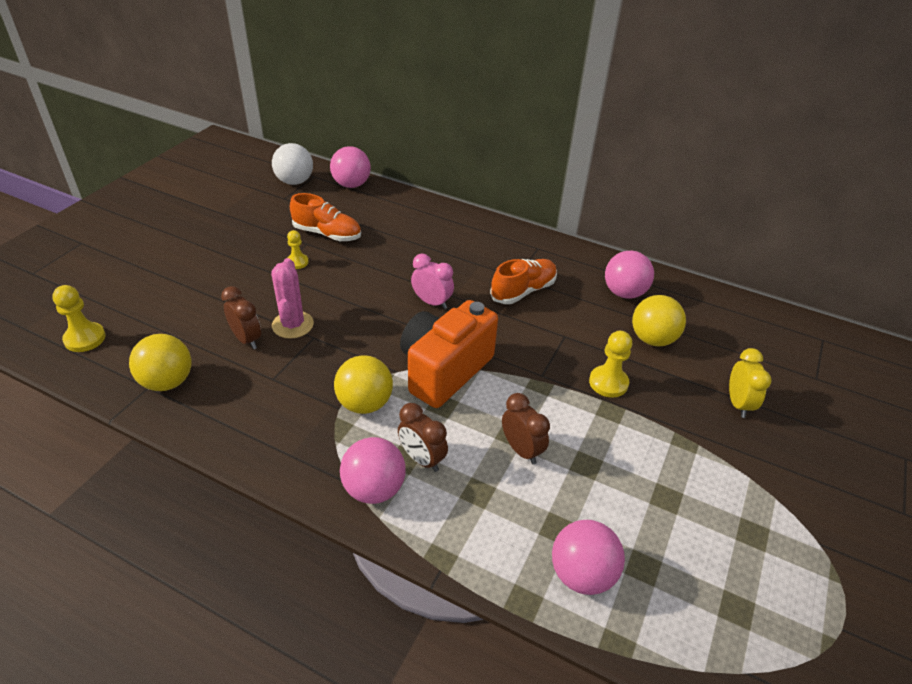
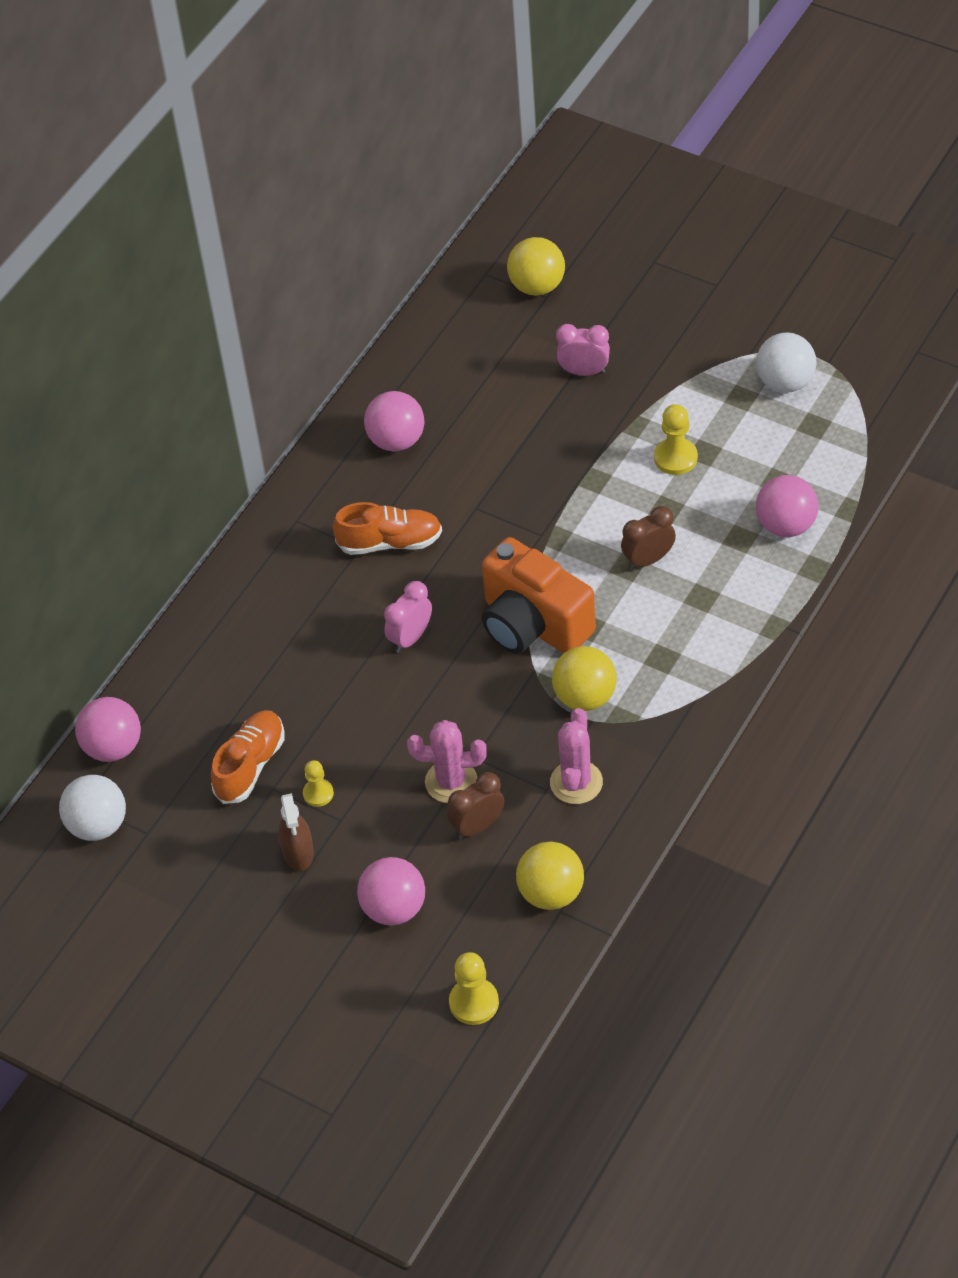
camera: 80 degrees left, 10 degrees up
pink ball [340,437,405,504] -> pink ball moved to [357,857,425,926]
brown clock [398,403,448,472] -> none
orange shoe [490,259,557,304] -> orange shoe turned 120 degrees clockwise [333,502,442,555]
yellow pawn [589,331,632,398] -> yellow pawn moved to [654,404,698,475]
yellow ball [632,295,686,347] -> yellow ball moved to [507,237,565,295]
yellow clock [729,348,771,418] -> pink clock [556,324,610,376]
none -> brown spray bottle [278,793,314,871]
none -> pink cactus [550,708,603,804]
none -> white ball [756,332,817,393]

